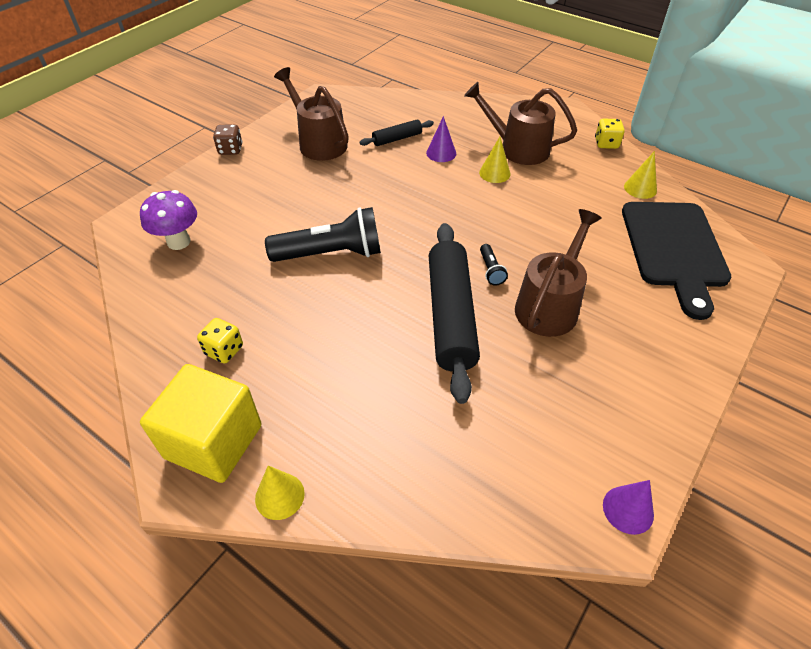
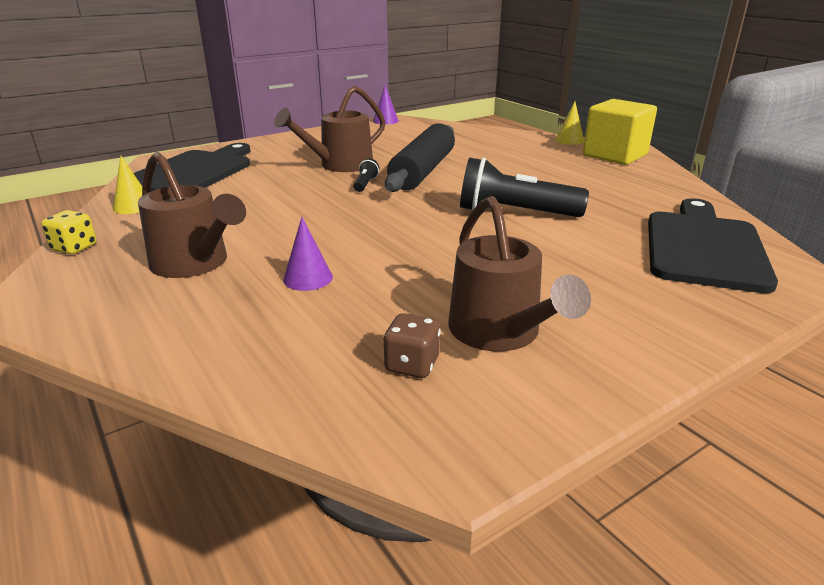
camera: 160 degrees left, 20 degrees down
purple mushroom [140,190,197,250] -> black cutting board [648,198,778,293]
yellow dice [197,318,243,363] -> none
brown dice [213,125,243,155] -> brown dice moved to [383,313,441,378]
black rolling pin [360,120,434,146] -> none
yellow cone [479,137,511,183] -> none

